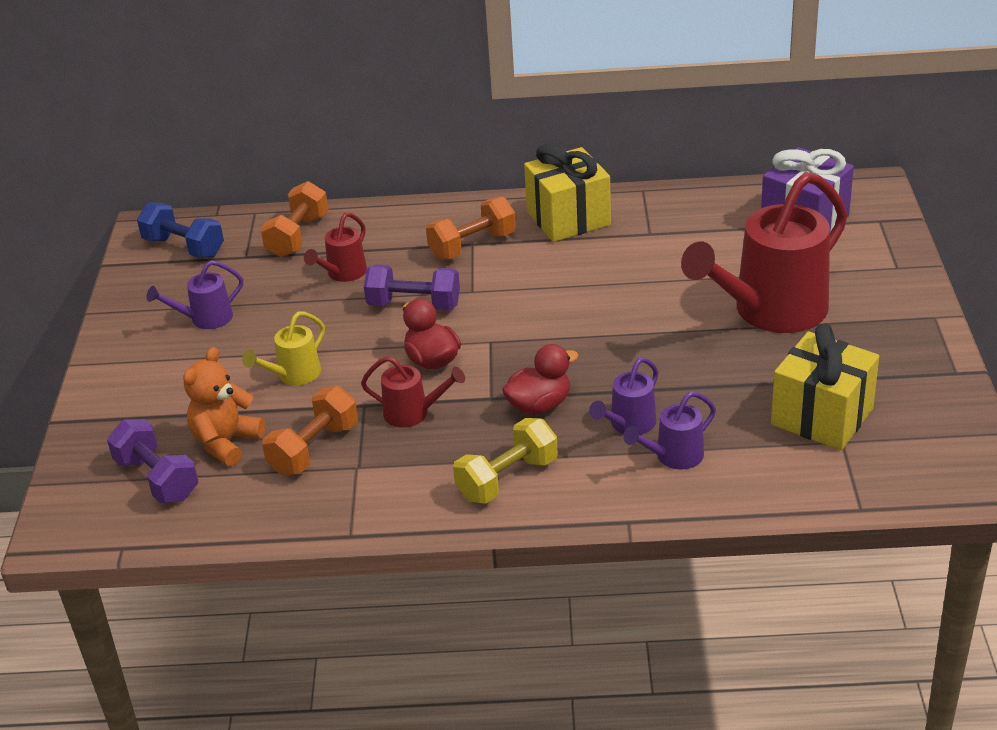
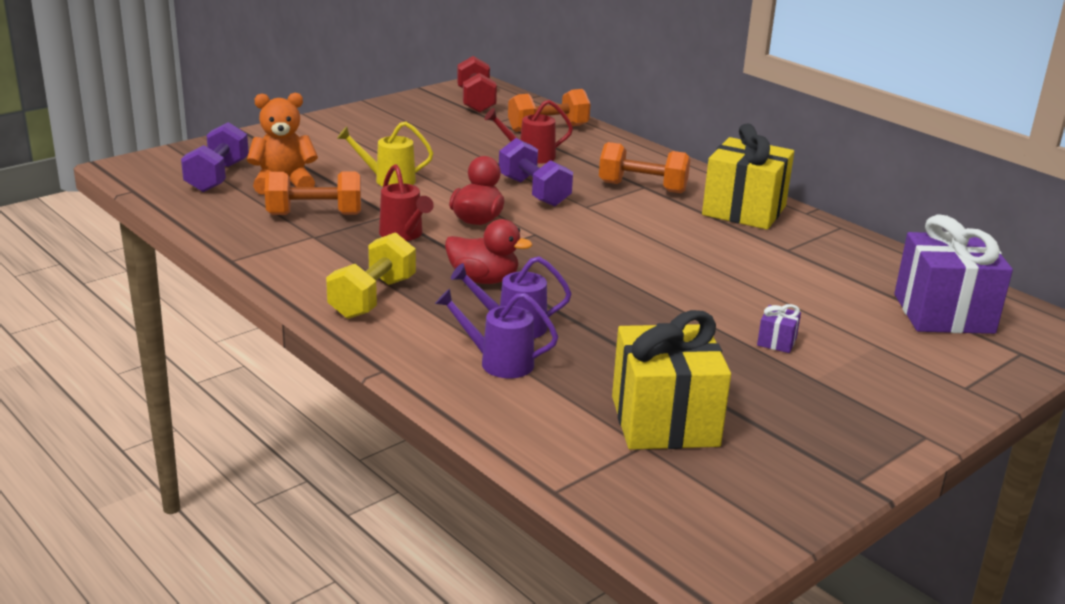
camera: 45 degrees right, 10 degrees down
blue dumbbell [137,203,224,258] -> red dumbbell [457,56,497,113]
purple watering can [147,260,243,329] -> none
yellow dumbbell [453,418,558,504] -> yellow dumbbell turned 75 degrees counterclockwise [326,232,416,319]
red watering can [681,172,847,333] -> purple gift [757,304,801,353]

